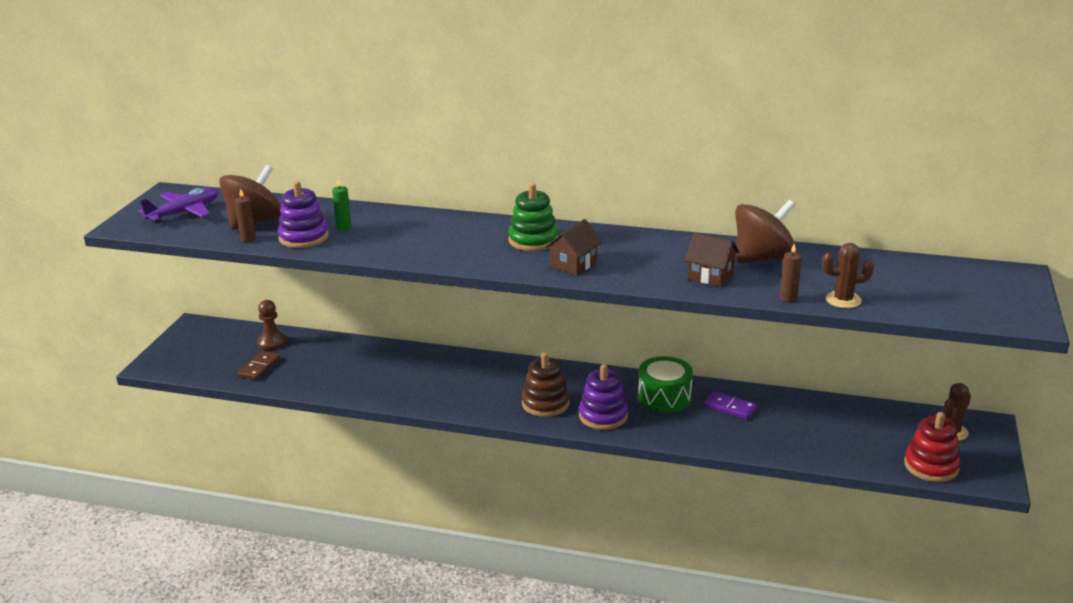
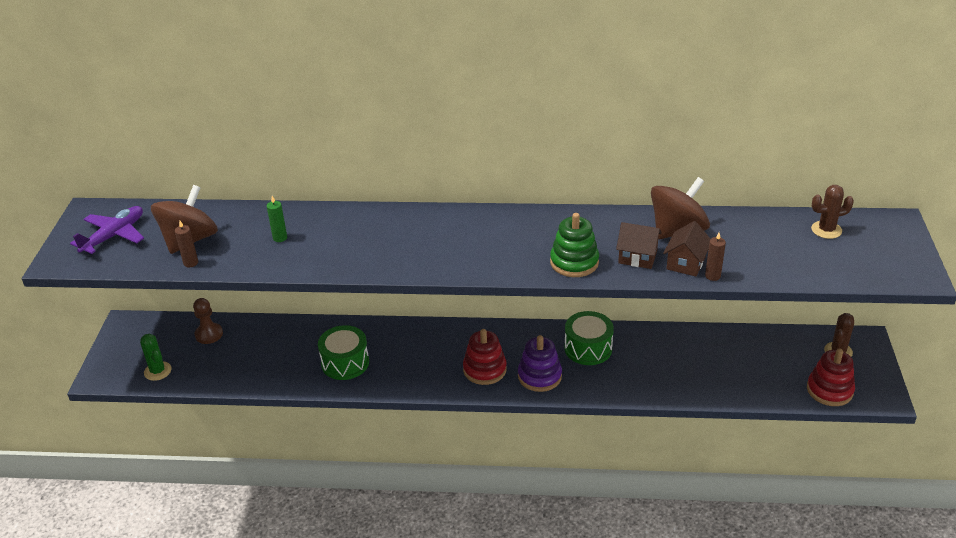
camera: 10 degrees left, 10 degrees up
brown domino [238,351,280,380] -> none
purple stacking toy [278,181,329,248] -> none
green stacking toy [508,183,558,251] -> green stacking toy moved to [550,213,599,277]
brown stacking toy [522,353,570,417] -> red stacking toy [463,329,507,385]
brown house [545,219,602,275] -> brown house moved to [663,221,710,277]
purple domino [704,391,757,419] -> none
brown cactus [822,243,874,308] -> brown cactus moved to [811,185,854,239]
none -> green cactus [140,333,172,381]
none -> green drum [318,325,369,380]

